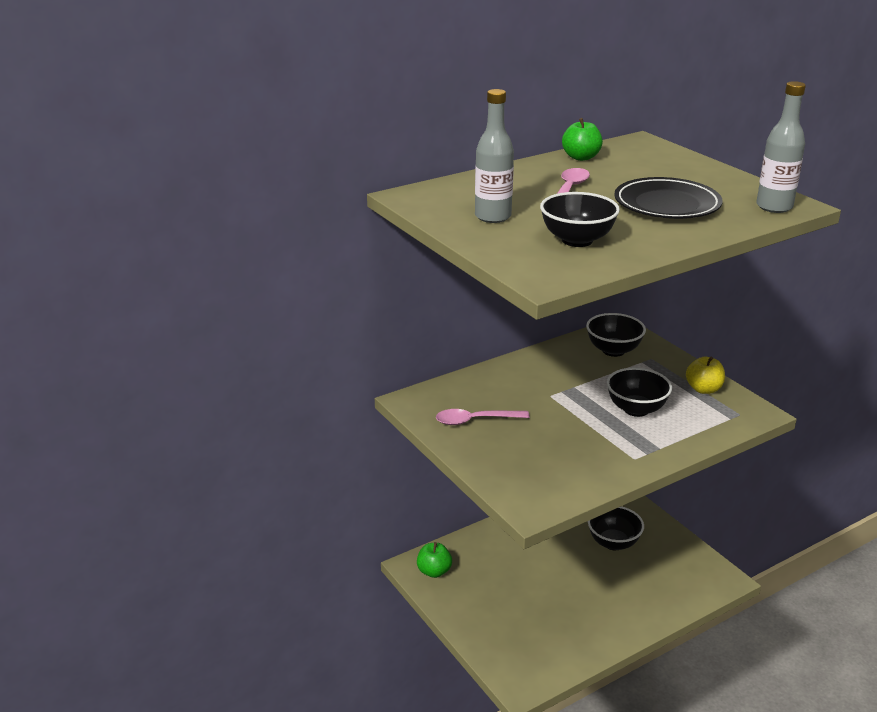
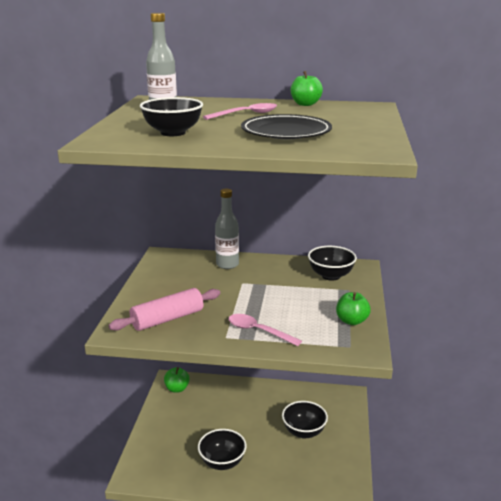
camera: 40 degrees right, 5 degrees down
pink spoon [436,409,530,425] -> pink spoon moved to [229,314,302,346]
black bowl [607,367,672,417] -> black bowl moved to [198,429,247,470]
yellow apple [686,356,725,394] -> green apple [336,292,371,325]
grey bottle [756,81,806,213] -> grey bottle moved to [215,189,239,269]
none -> pink rolling pin [109,288,220,331]

